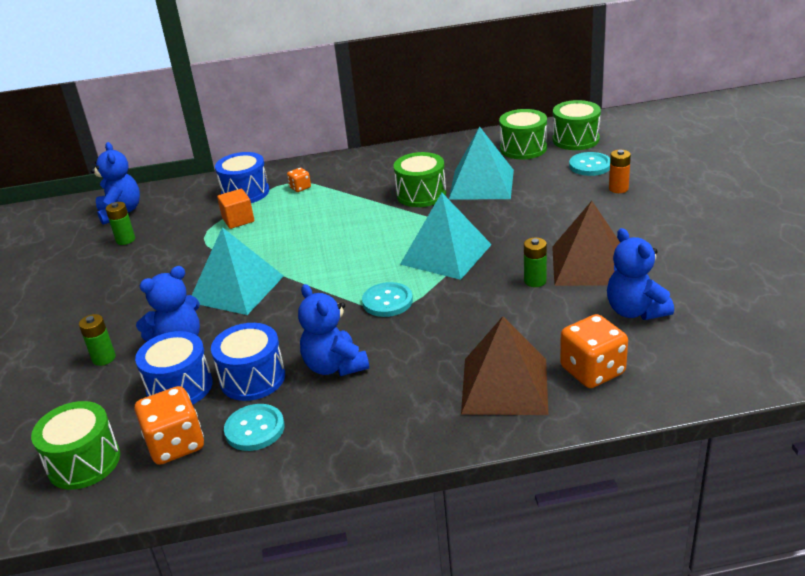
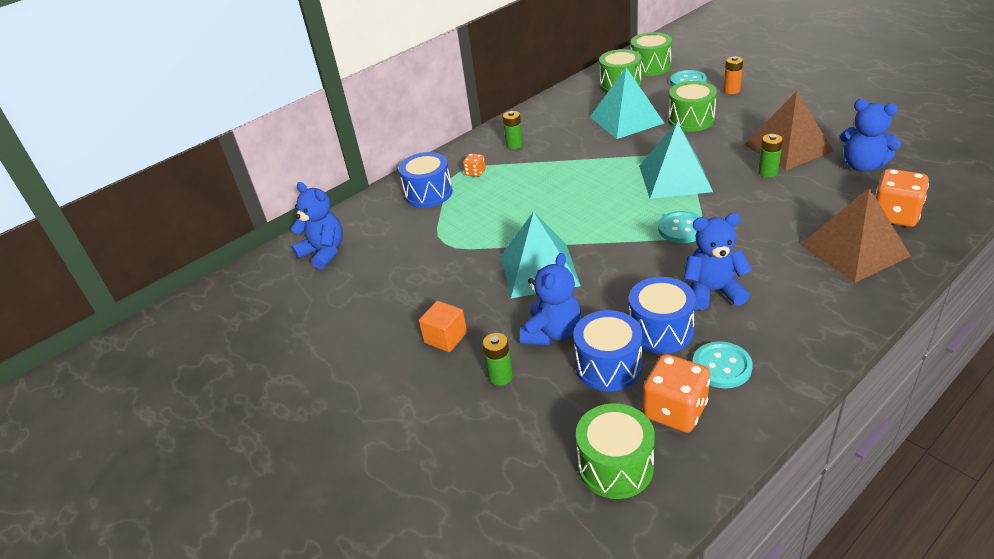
camera: 30 degrees left, 5 degrees up
green battery [106,202,135,245] -> green battery moved to [503,111,523,150]
orange cube [217,189,254,229] -> orange cube moved to [419,301,467,352]
blue teddy bear [298,284,369,376] -> blue teddy bear turned 150 degrees clockwise [684,213,752,310]
green drum [394,152,446,207] -> green drum moved to [668,81,717,132]

